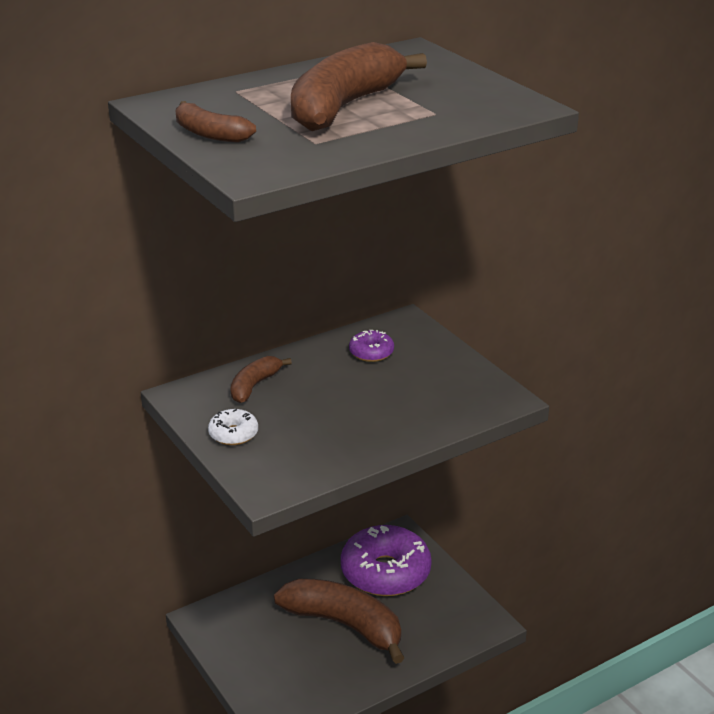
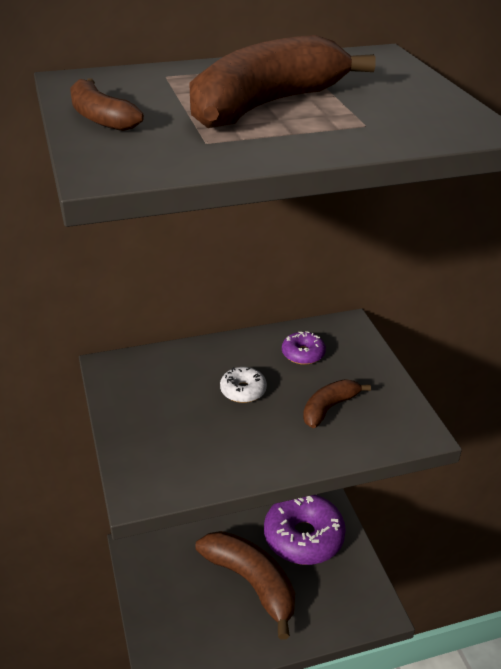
camera: 15 degrees right, 5 degrees up
white donut [208,409,258,445] -> white donut moved to [220,367,267,403]
brown banana [230,356,292,403] -> brown banana moved to [303,379,371,428]

